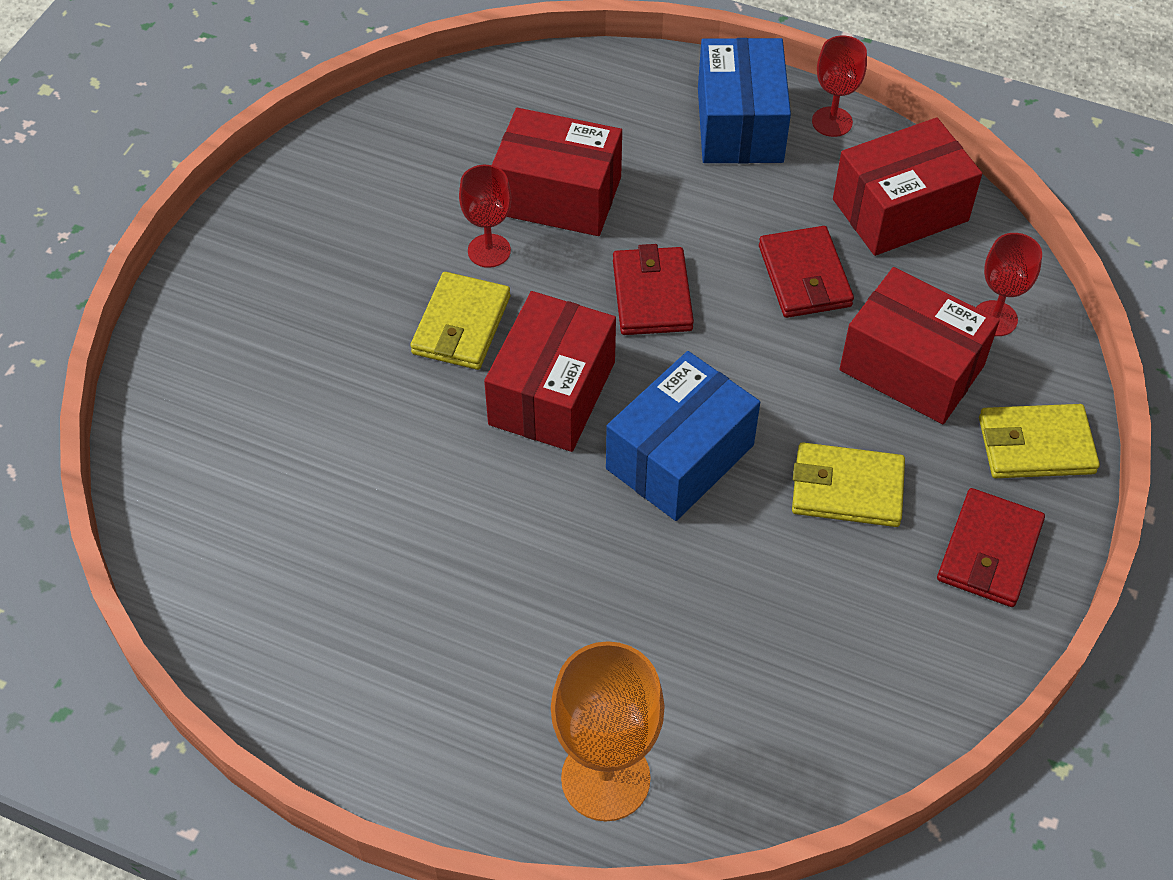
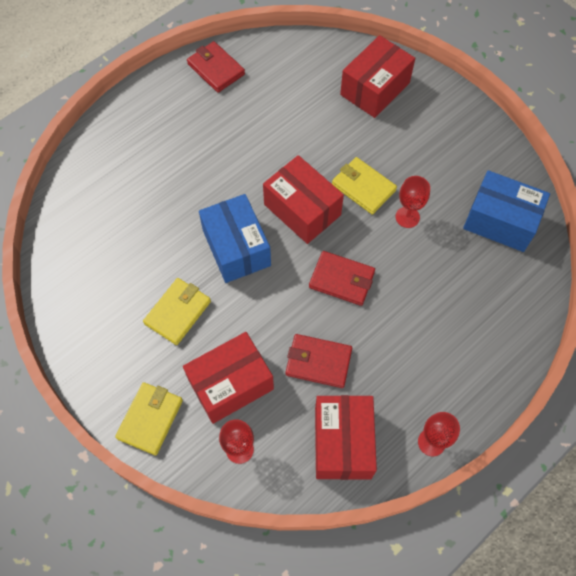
camera: 115 degrees right, 10 degrees up
red box [492,108,622,236] -> red box moved to [340,35,415,118]
orange goblet [551,641,665,821] -> none
blue box [698,38,791,163] -> blue box moved to [463,170,550,252]
red wallet [937,488,1045,607] -> red wallet moved to [187,41,245,93]

